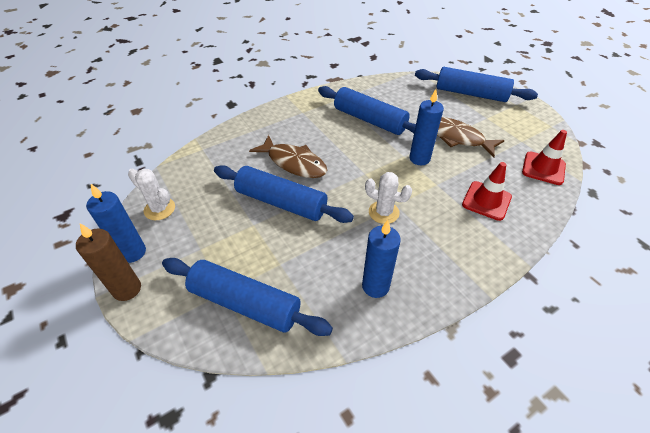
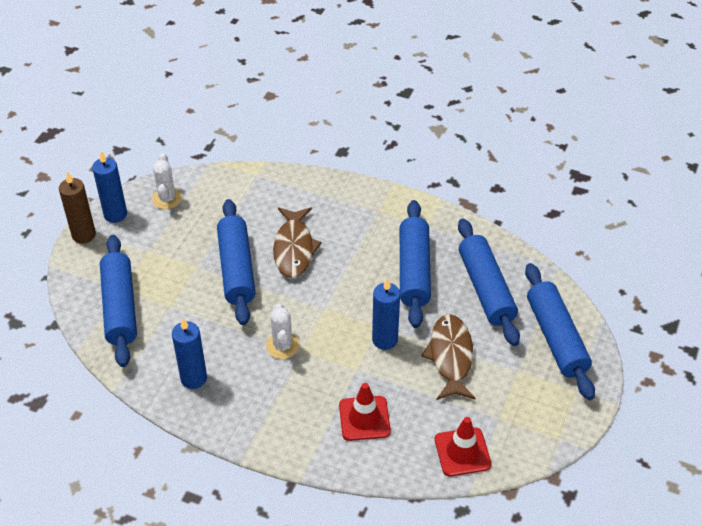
camera: 55 degrees right, 0 degrees up
none -> blue rolling pin [458,219,520,346]

